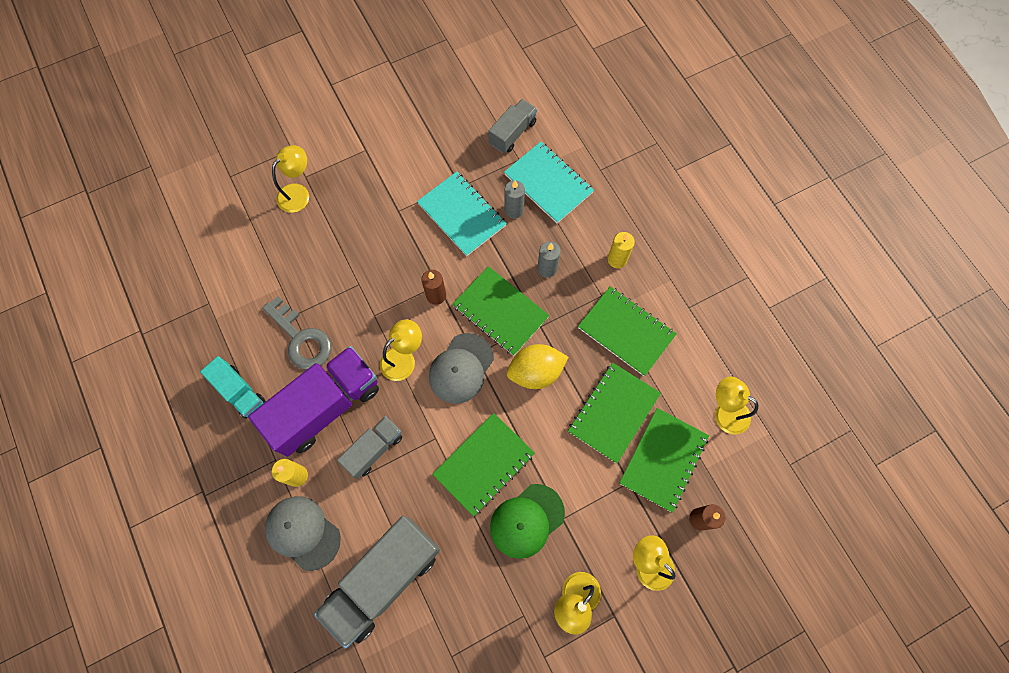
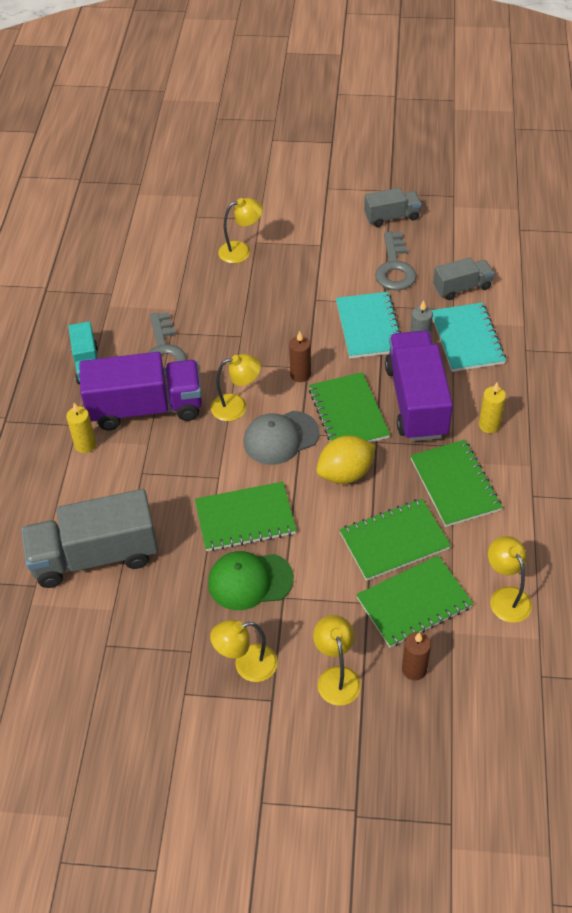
camera: 35 degrees right, 20 degrees down
grey cap [265,496,341,571] -> none
grey truck [337,416,402,479] -> grey truck moved to [364,188,421,227]
yellow lemon [507,344,568,389] -> yellow lemon turned 45 degrees counterclockwise [316,436,376,484]
grey candle [538,241,560,278] -> purple truck [385,331,453,441]
none -> grey key [375,232,416,290]

